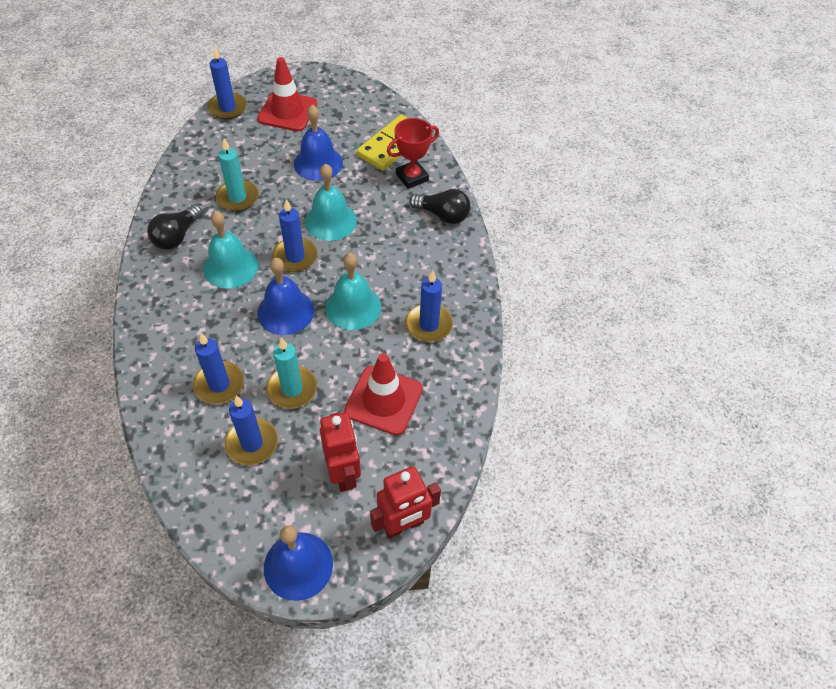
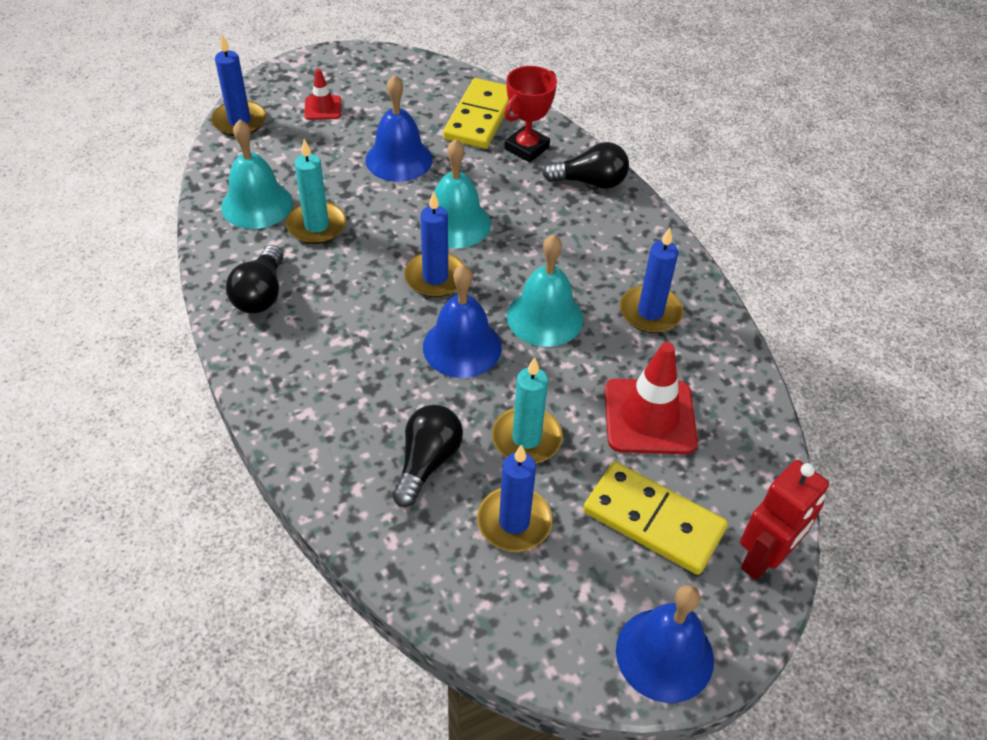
camera: 20 degrees left, 5 degrees down
blue candle [193,333,244,404] -> black light bulb [392,405,463,507]
turquoise bell [203,211,258,289] -> turquoise bell moved to [221,119,293,229]
red traffic cone [257,57,317,132] -> red traffic cone [304,69,341,120], size x0.53
red robot [320,412,361,492] -> yellow domino [583,462,728,575]

